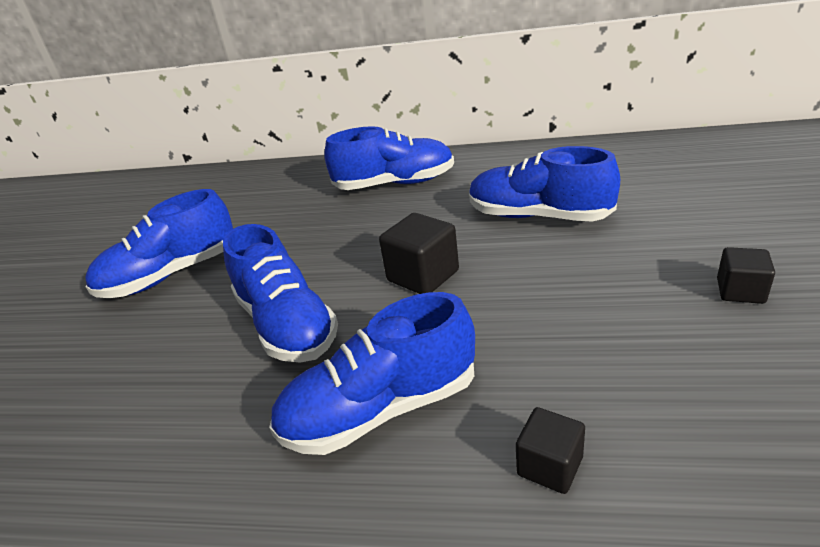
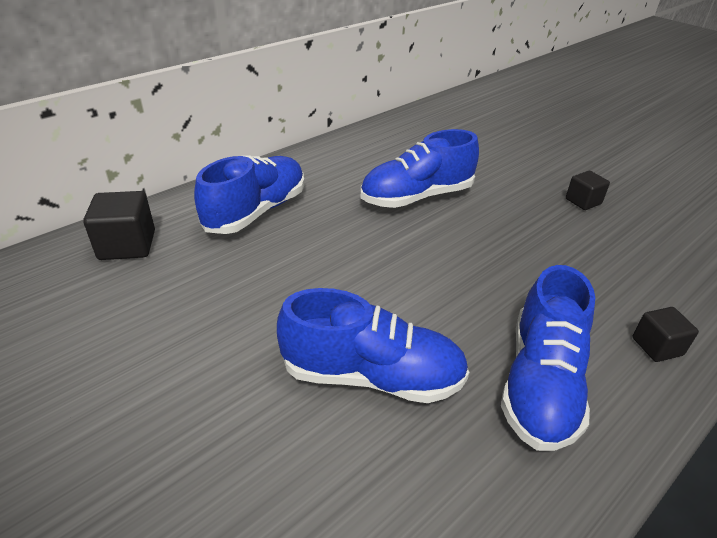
camera: 55 degrees left, 5 degrees up
blue shoe [85,189,233,298] -> none
black cube [379,213,459,294] -> black cube moved to [83,191,155,260]

